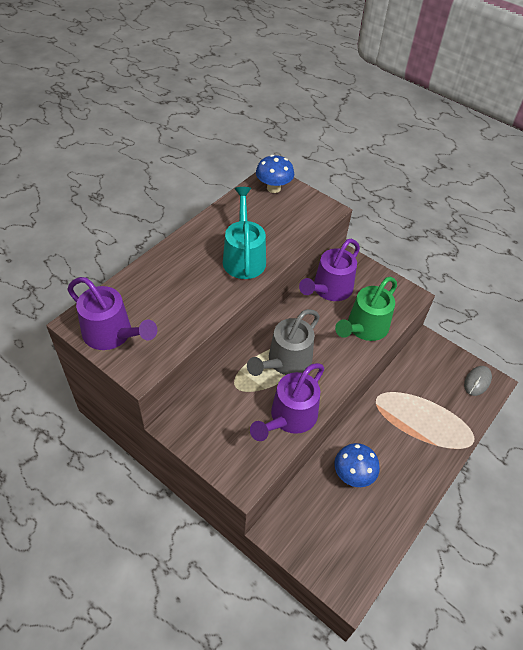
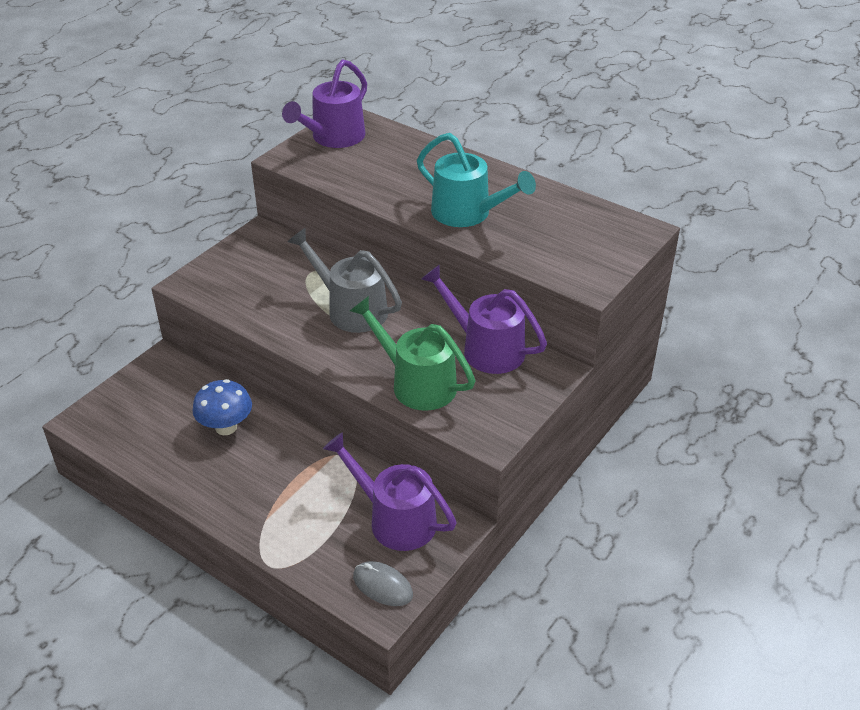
camera: 90 degrees right, 10 degrees down
turquoise watering can [223,187,266,279] -> turquoise watering can turned 45 degrees clockwise [417,133,536,227]
purple watering can [250,363,324,441] -> purple watering can moved to [323,432,456,551]
blue mushroom [256,155,294,193] -> none

